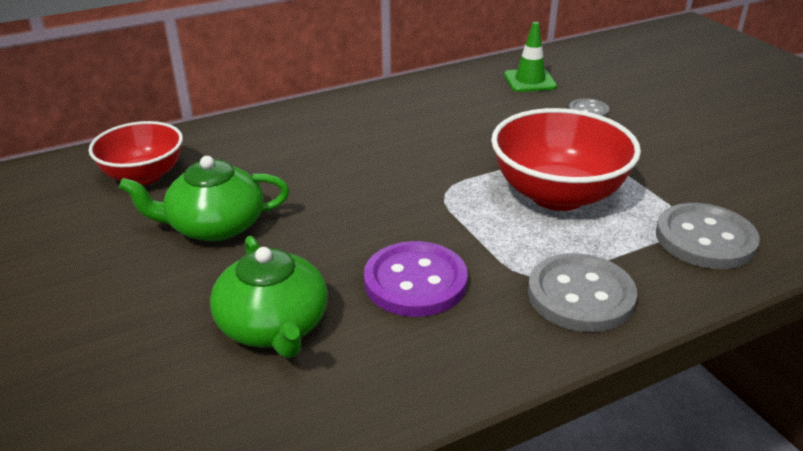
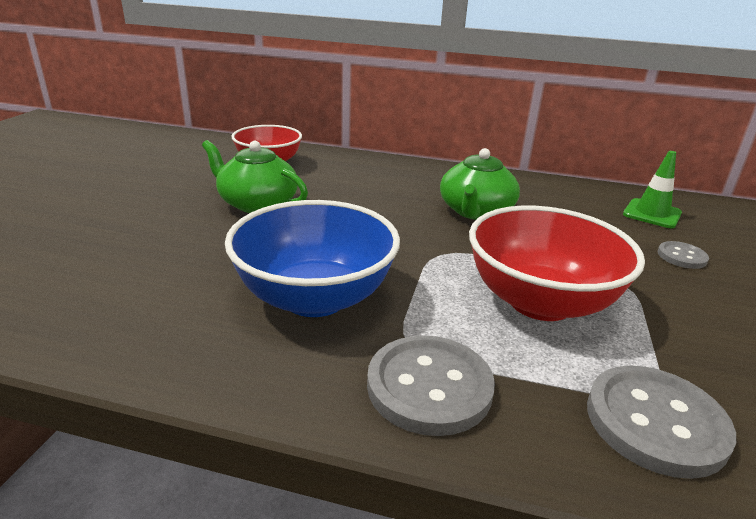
camera: 40 degrees right, 5 degrees down
green teapot [210,236,328,358] -> green teapot moved to [440,148,520,220]
purple button [364,241,468,317] -> blue bowl [225,200,400,317]

